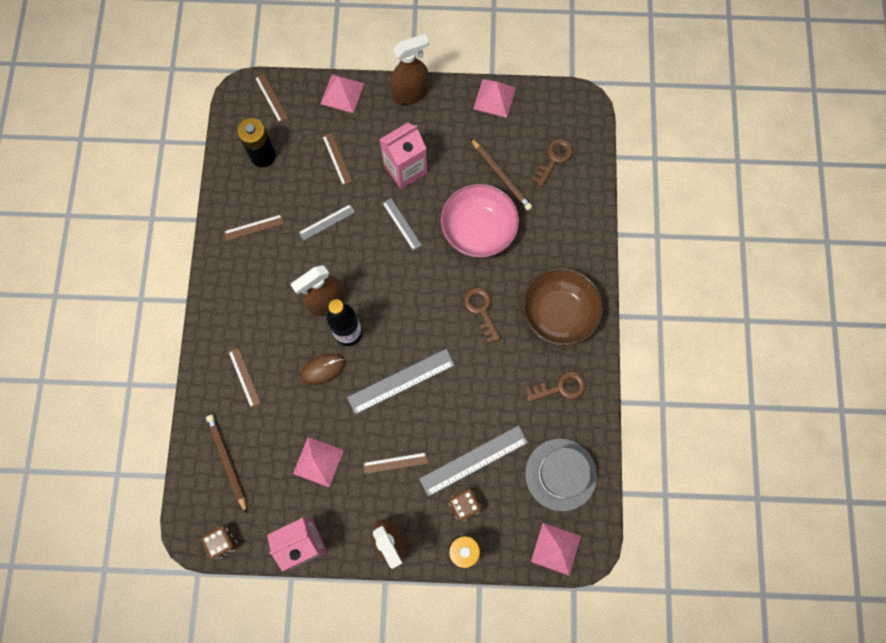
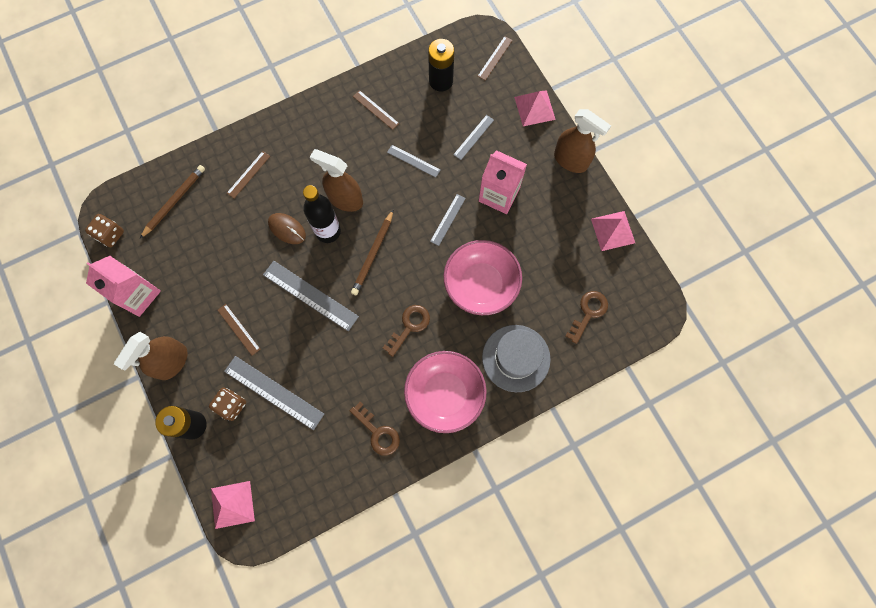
camera: 60 degrees right, 0 degrees up
pink pyramid [293,437,344,487] -> none
brown ruler [322,133,352,185] -> grey ruler [453,115,494,160]
brown pencil [470,138,532,211] -> brown pencil moved to [351,210,393,295]
brown bowl [522,268,603,346] -> pink bowl [404,351,487,433]
grey hat [525,438,597,512] -> grey hat moved to [482,325,551,392]
brown key [531,138,573,187] -> brown key turned 60 degrees counterclockwise [565,291,608,344]

